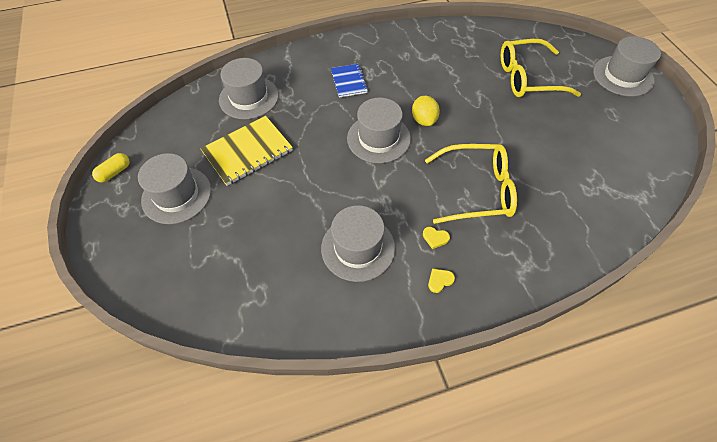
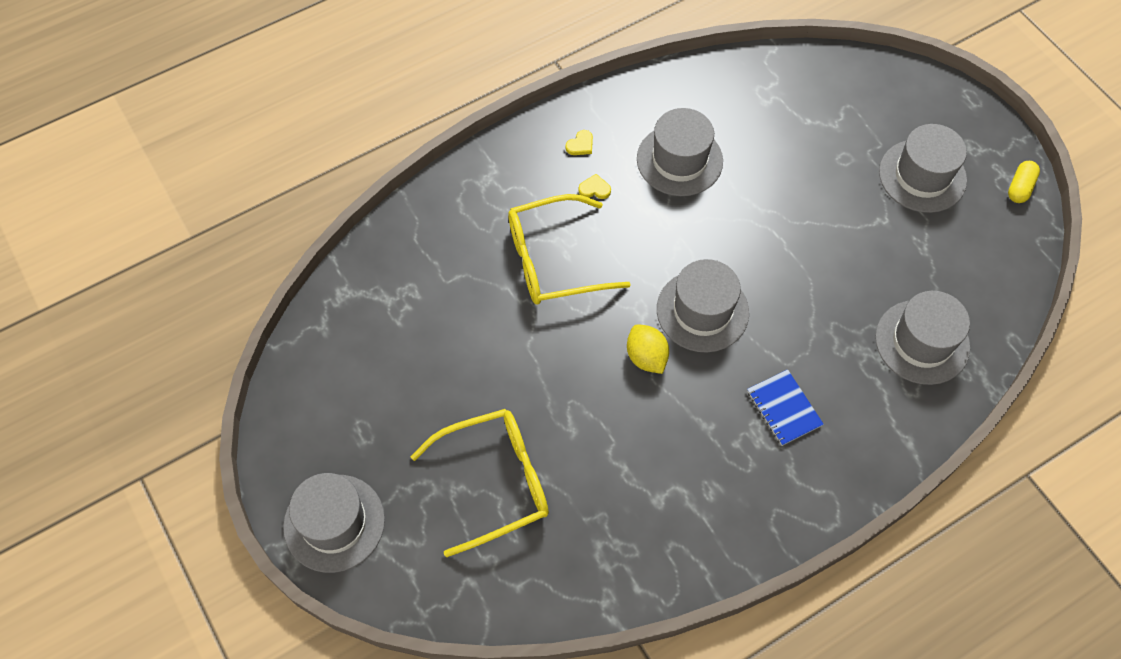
camera: 165 degrees right, 5 degrees up
yellow notebook [200,116,293,186] -> none

